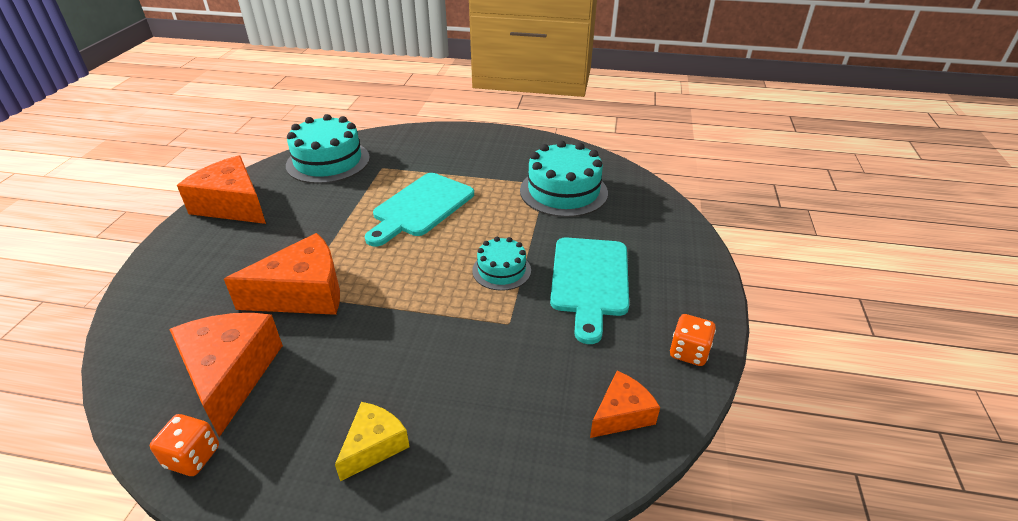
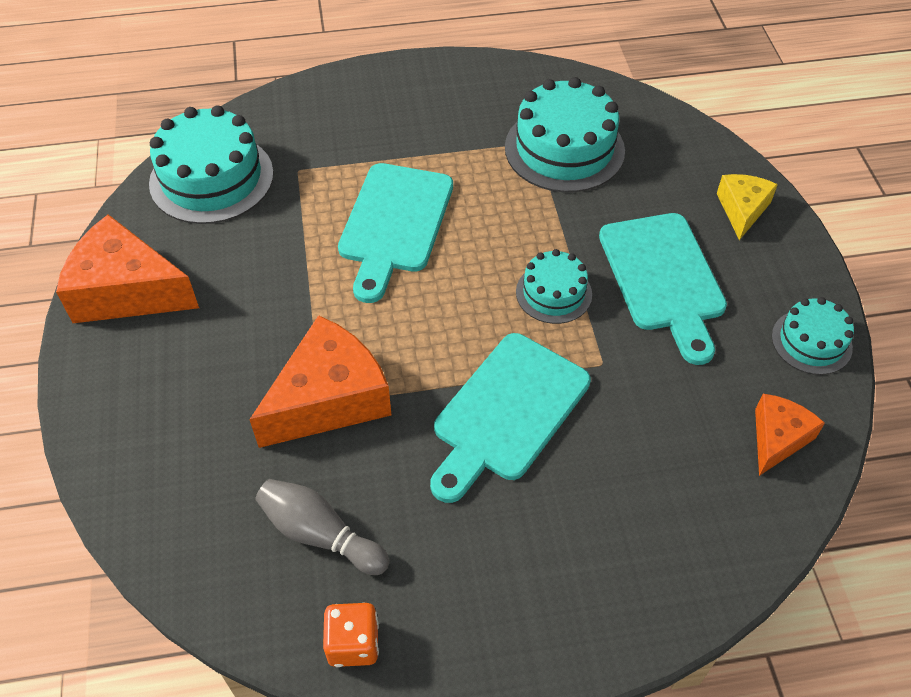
camera: 20 degrees left, 15 degrees up
orange cheese [169,313,283,437] -> grey bowling pin [256,479,389,575]
yellow cheese [335,402,410,481] -> yellow cheese moved to [717,174,778,240]
orange dice [670,314,716,366] -> turquoise cake [772,297,854,375]
none -> turquoise cutting board [430,333,591,503]

